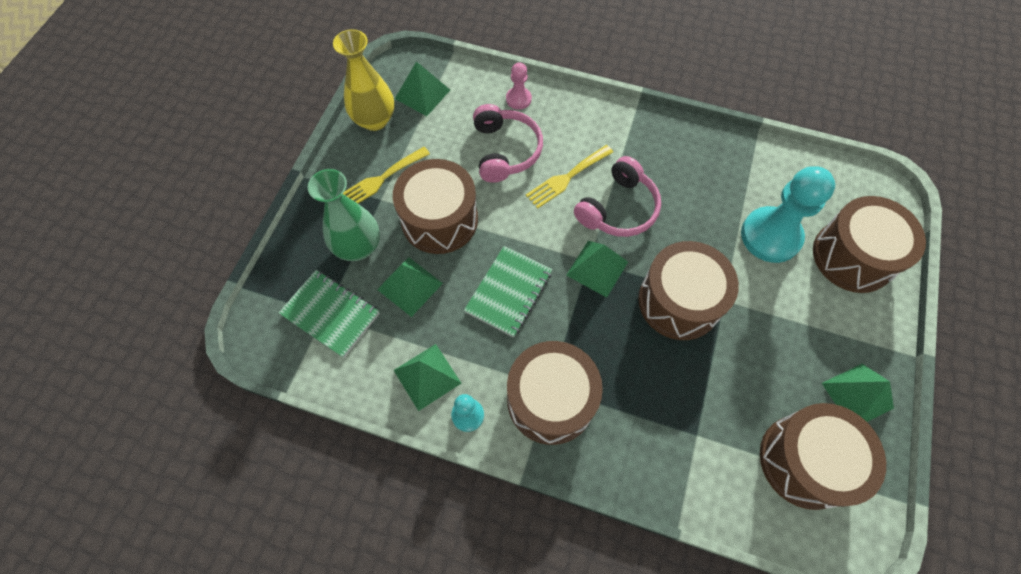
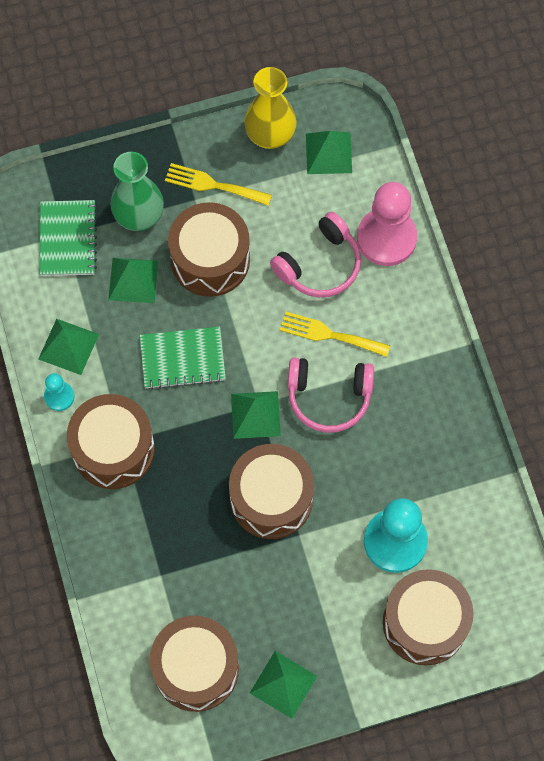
camera: 55 degrees right, 5 degrees up
pink pawn [506,62,532,110] -> pink pawn [357,182,417,266], size x2.06

